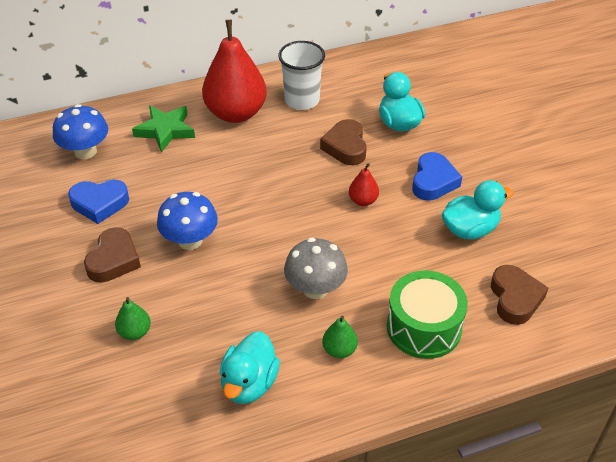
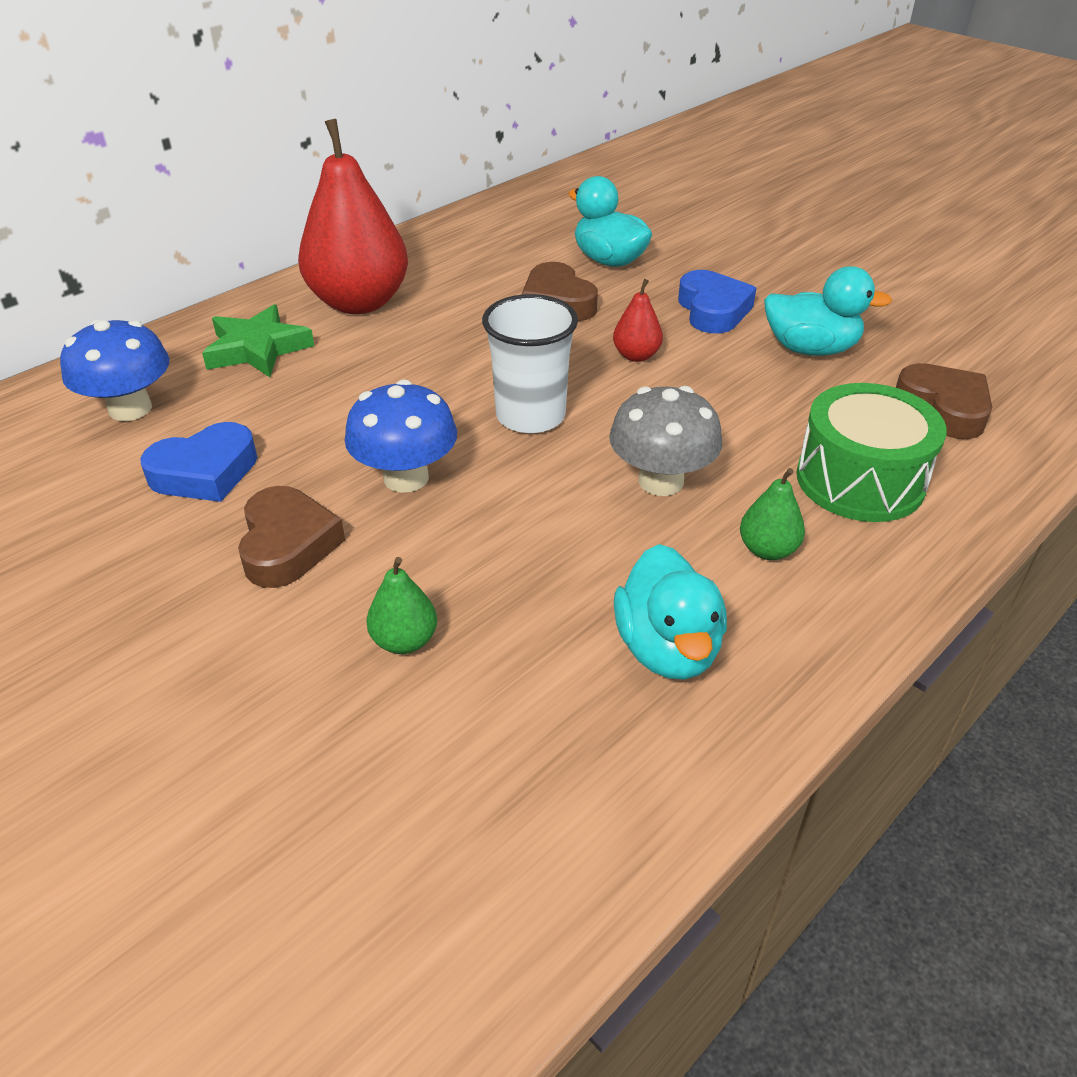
camera: 25 degrees left, 5 degrees down
white cup [278,41,325,110] -> white cup moved to [482,294,578,433]
turquoise duck [442,180,514,239] -> turquoise duck turned 60 degrees clockwise [764,266,892,356]

